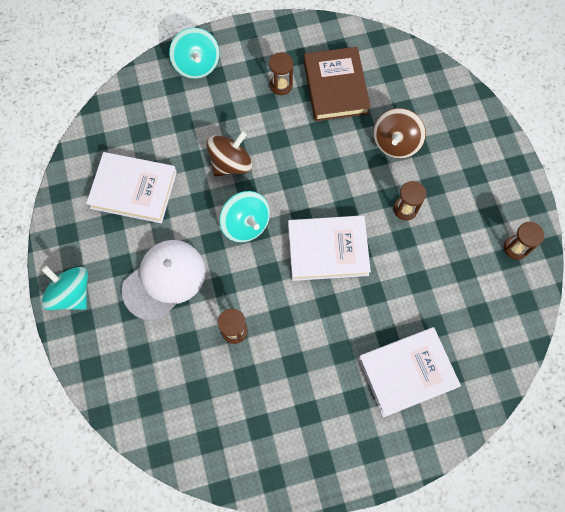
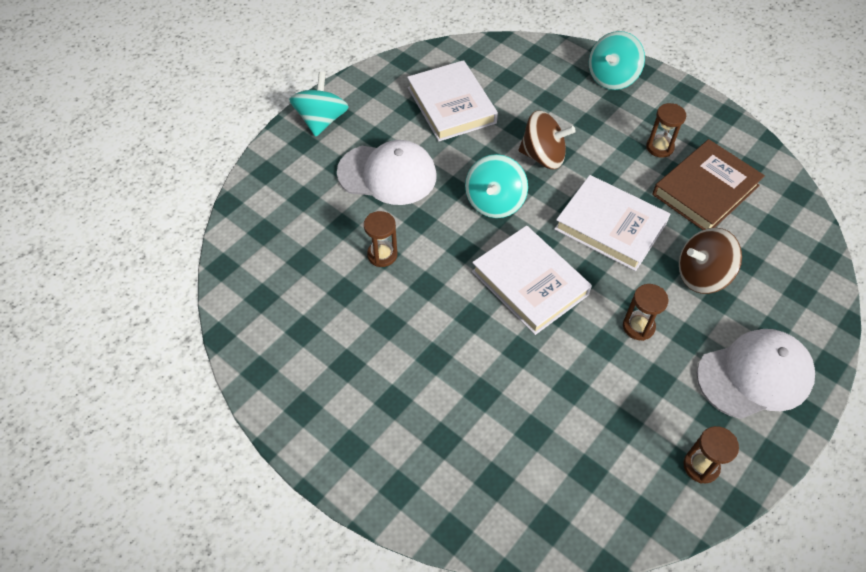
camera: 55 degrees right, 15 degrees down
white book [358,327,461,417] -> white book moved to [554,175,670,271]
none -> white cap [697,329,815,419]

